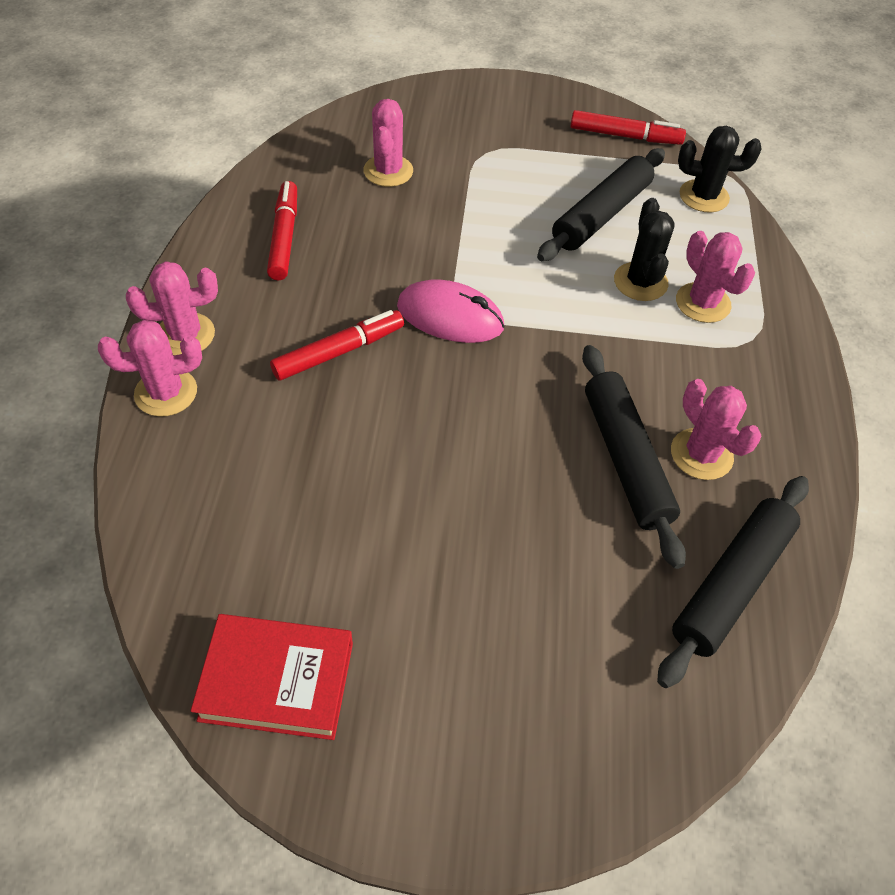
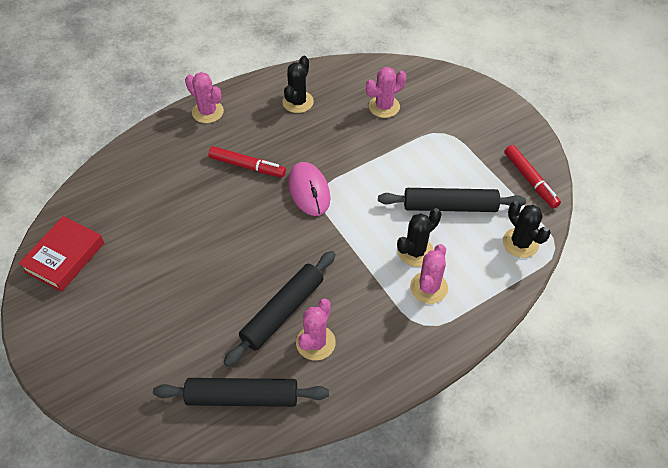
camera: 55 degrees right, 0 degrees up
pink cactus [98,320,202,417] -> none
red book [191,614,353,740] -> red book turned 60 degrees clockwise [18,216,104,292]
red marker [267,181,297,280] -> black cactus [282,56,314,113]

